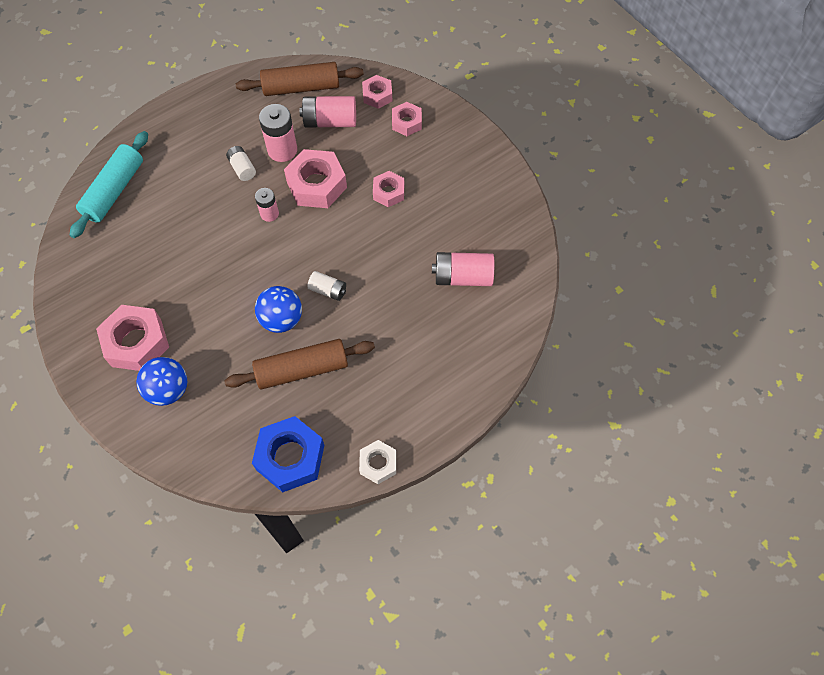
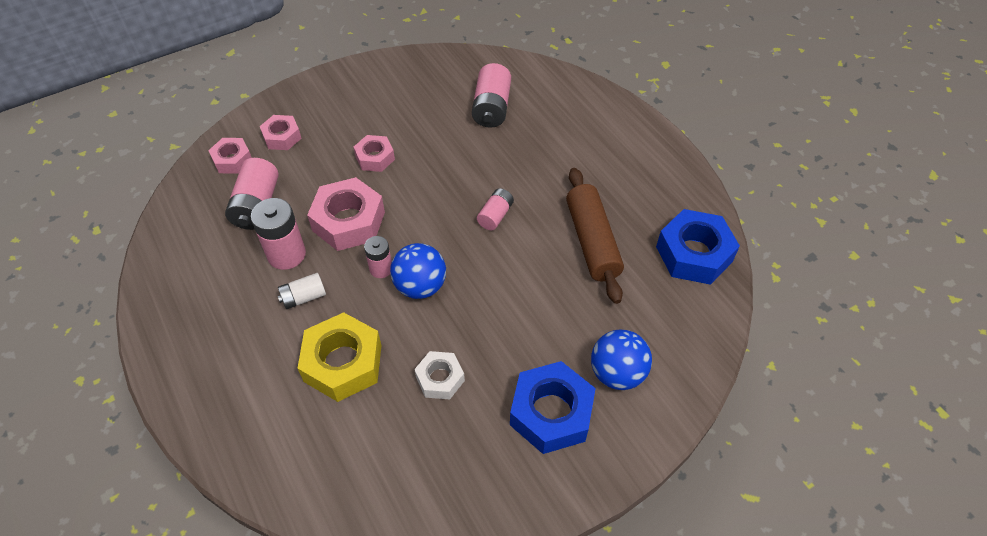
camera: 85 degrees left, 10 degrees down
turquoise rolling pin [70,131,148,238] -> none
pink nut [96,305,169,371] -> blue nut [510,361,596,454]
brown rolling pin [236,62,364,96] -> none
blue ball [255,286,302,333] -> blue ball moved to [390,243,446,299]
white battery [308,271,346,301] -> pink battery [477,188,514,230]
white nut [359,440,396,484] -> white nut moved to [414,351,465,399]
none -> yellow nut [298,312,382,402]

